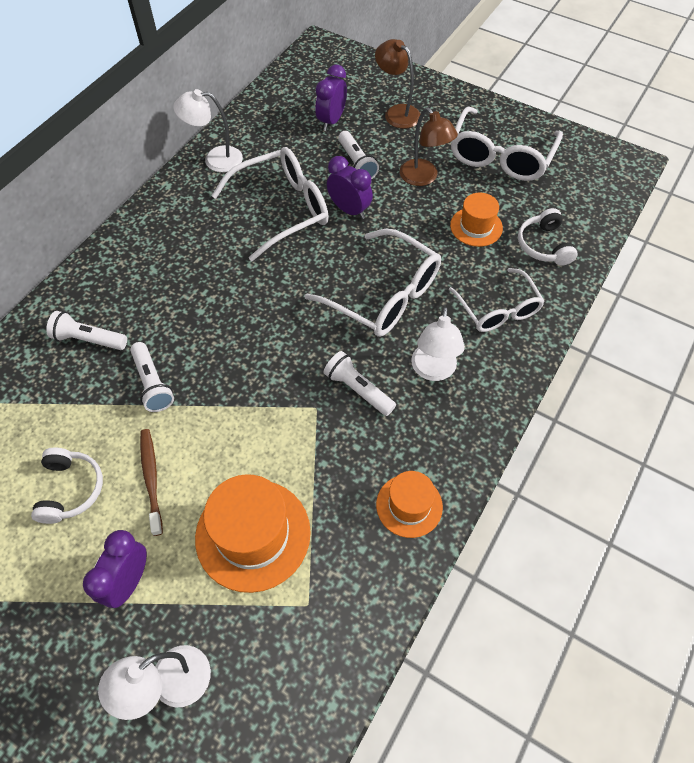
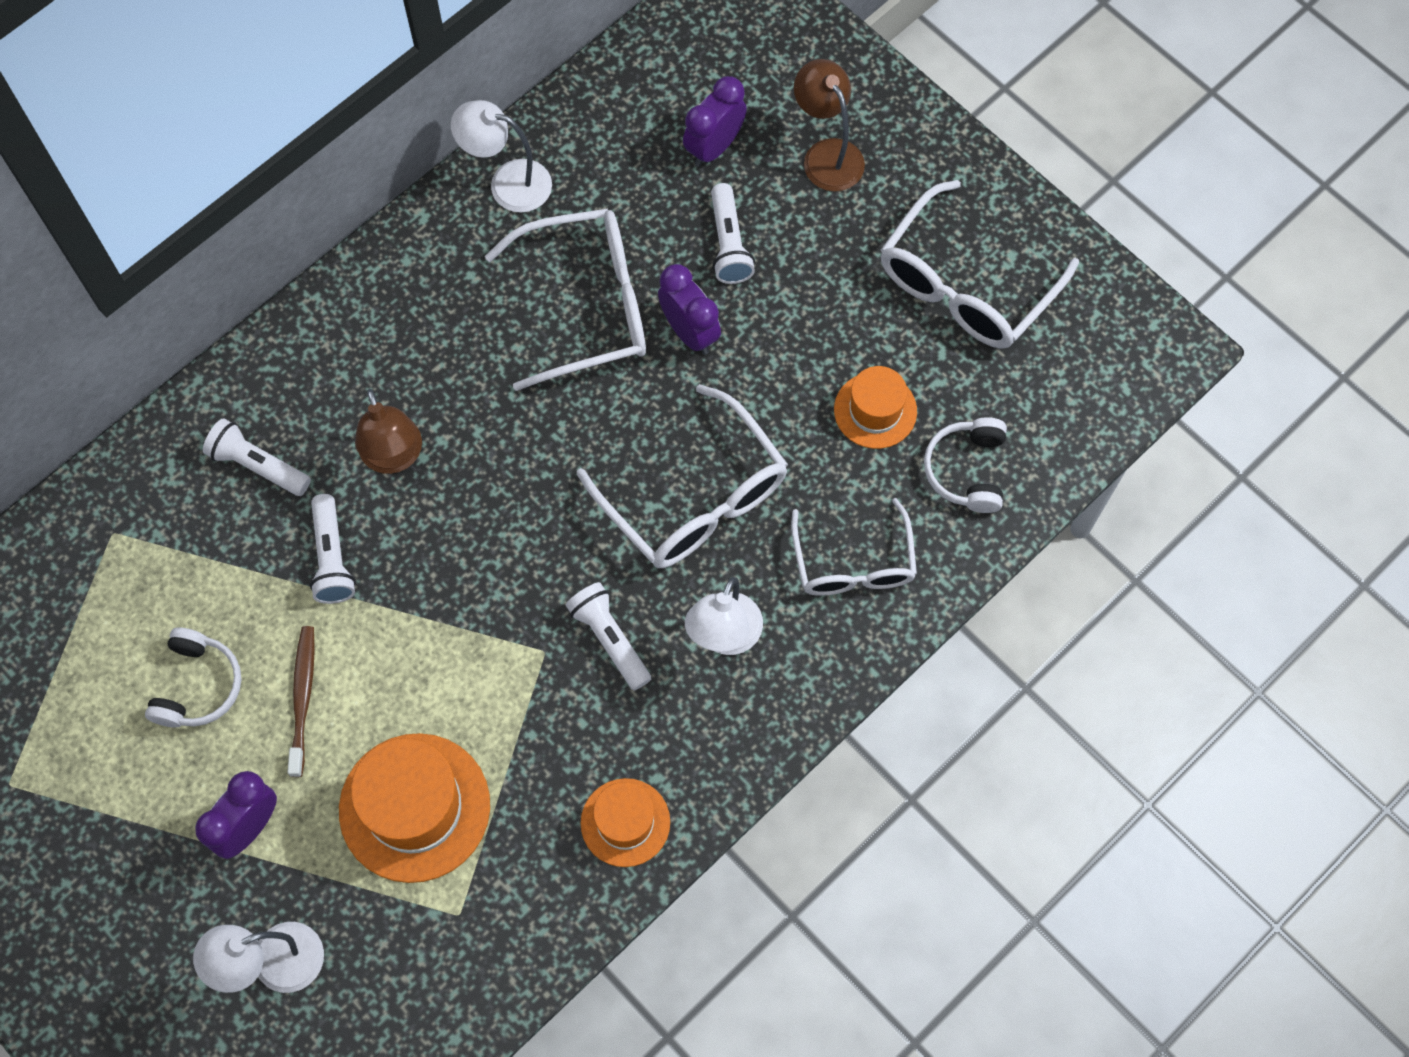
camera: 15 degrees right, 10 degrees up
brown lamp [400,107,458,186] -> brown lamp moved to [355,389,422,474]

